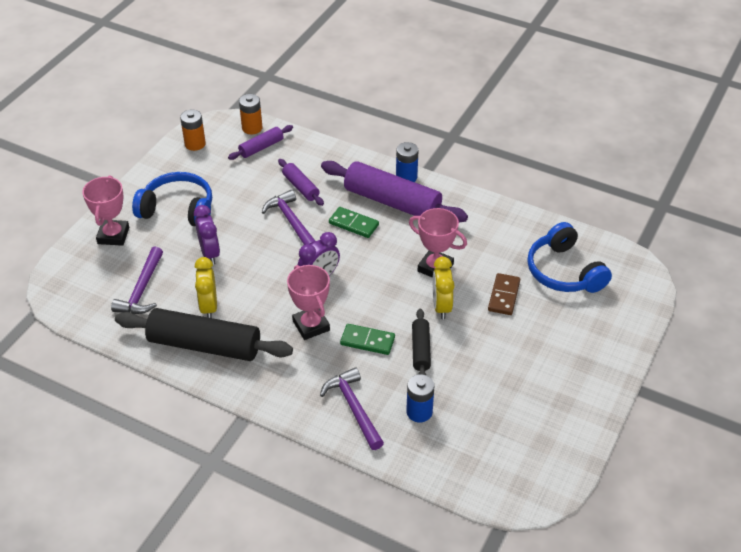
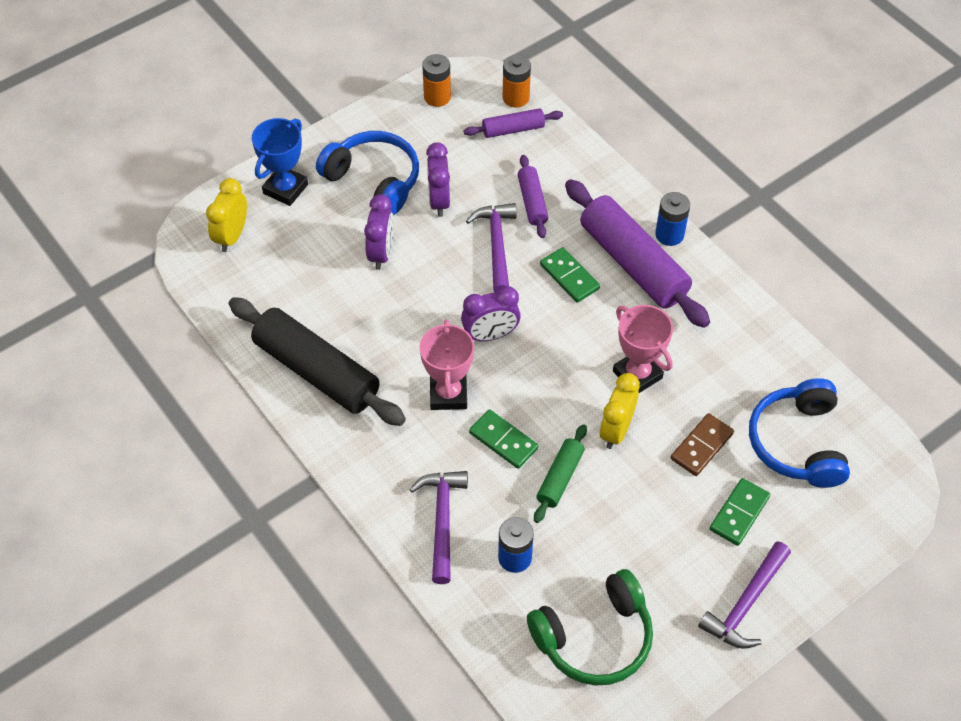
camera: 25 degrees right, 10 degrees up
pink trophy [82,175,129,246] -> blue trophy [252,118,308,206]
purple hammer [111,246,163,314] -> purple hammer moved to [698,541,791,649]
yellow clock [195,257,217,318] -> yellow clock moved to [206,178,247,252]
black rolling pin [412,309,431,375] -> green rolling pin [534,424,587,523]
none -> purple clock [426,142,450,217]
none -> green headphones [527,569,653,686]
none -> green domino [710,478,770,546]

